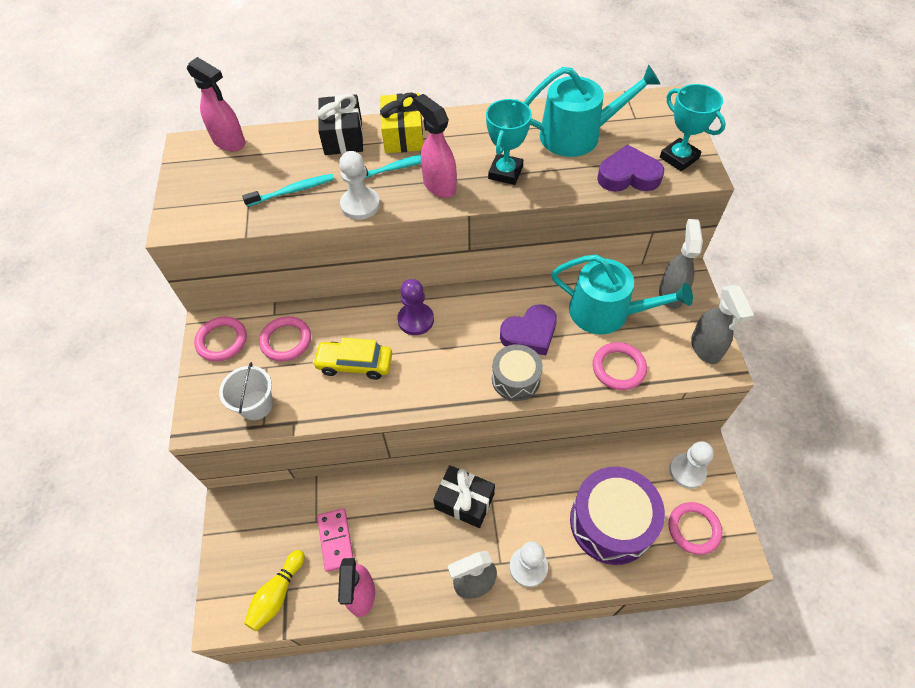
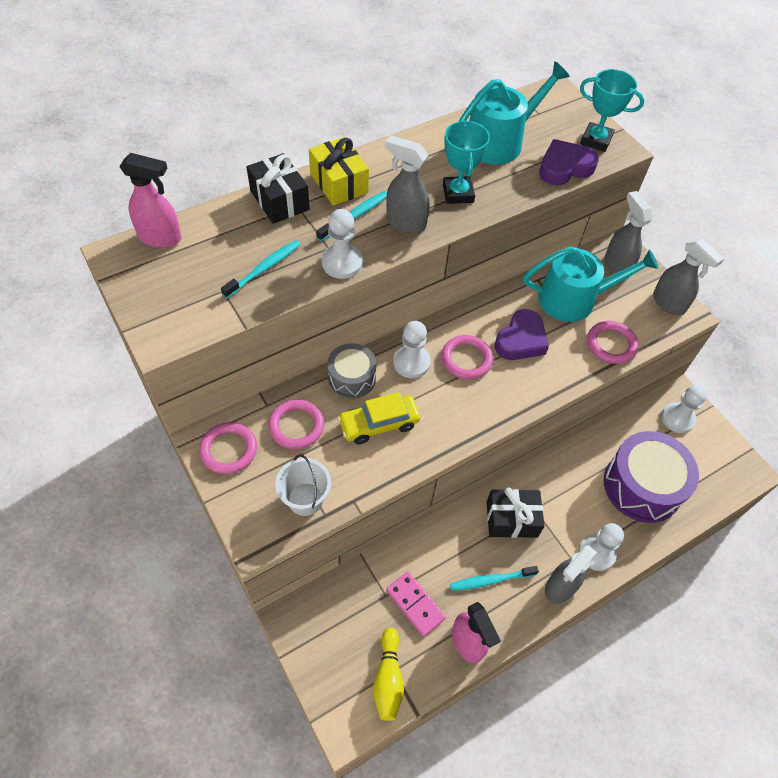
camera: 30 degrees left, 0 degrees up
purple pawn [397,279,434,335] -> white pawn [393,321,431,378]
pink spray bottle [414,94,457,198] -> grey spray bottle [385,135,429,234]
grey drum [492,344,543,401] -> grey drum moved to [327,343,377,399]
pink ring [668,502,722,555] -> pink ring moved to [441,335,493,380]
none -> turquoise toothbrush [450,566,539,591]

